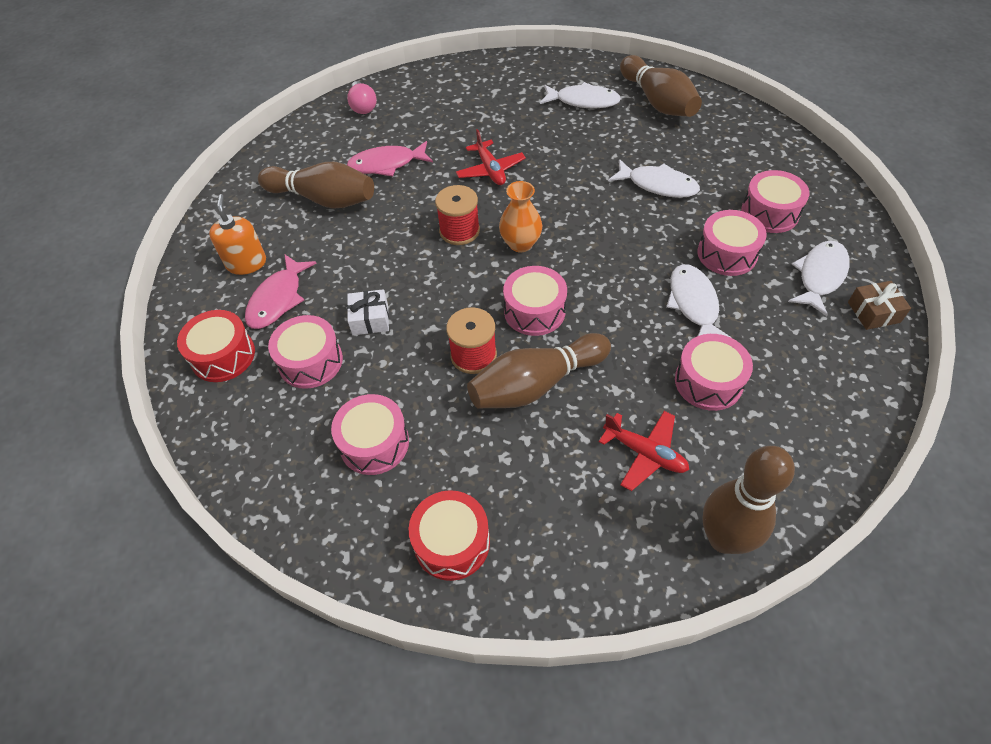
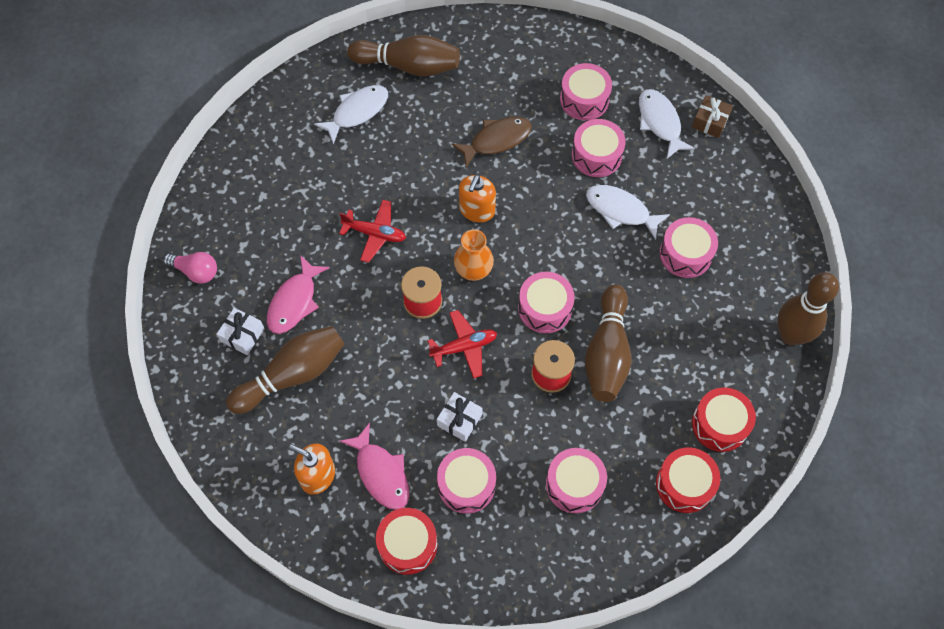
camera: 55 degrees left, 10 degrees up
red plane [599,411,689,491] -> red plane moved to [428,310,497,379]
white fish [608,159,700,198] -> brown fish [451,117,532,168]
none -> white gift [217,308,264,355]
none -> orange soap dispenser [459,175,496,222]
none -> red drum [692,387,756,452]

